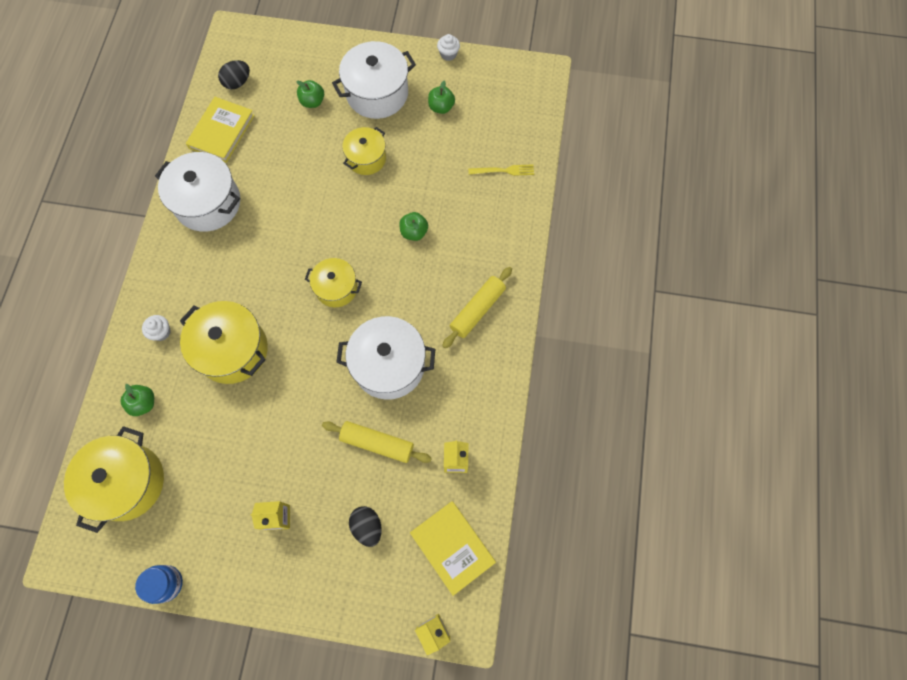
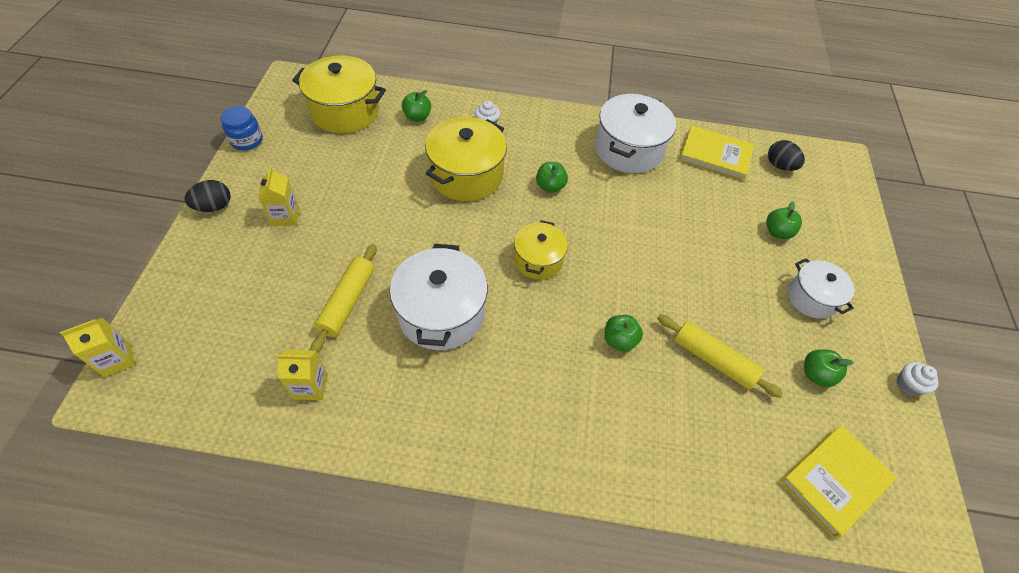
camera: 85 degrees right, 15 degrees down
white pot [332,41,416,119] -> white pot [788,258,855,319], size x0.61
yellow pot [342,127,386,175] -> none
black egg [349,506,382,547] -> black egg moved to [184,180,231,212]
yellow book [410,501,496,596] -> yellow book moved to [780,425,897,538]
yellow rolling pin [442,267,512,348] -> yellow rolling pin moved to [657,314,783,398]
yellow fork [468,164,534,176] -> none
none -> green apple [536,162,568,193]

